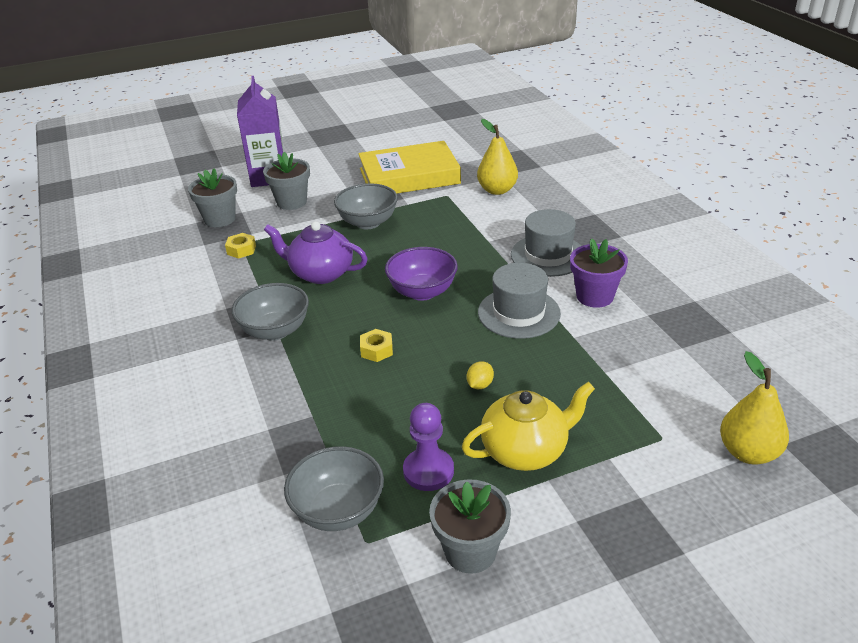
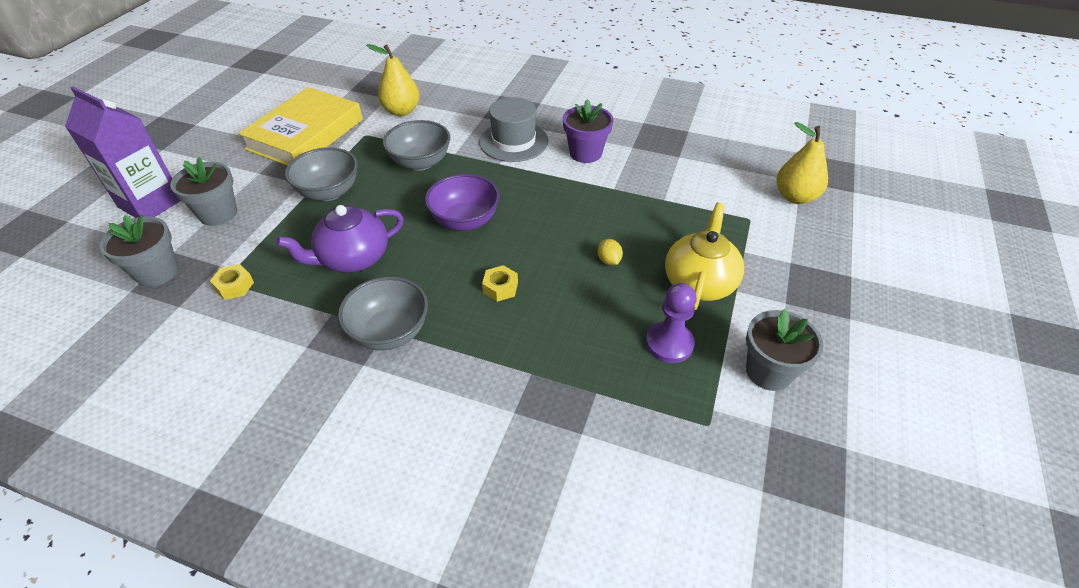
camera: 50 degrees left, 10 degrees up
grey bowl [284,446,384,531] -> grey bowl moved to [383,120,450,171]
grey hat [478,263,561,339] -> none

